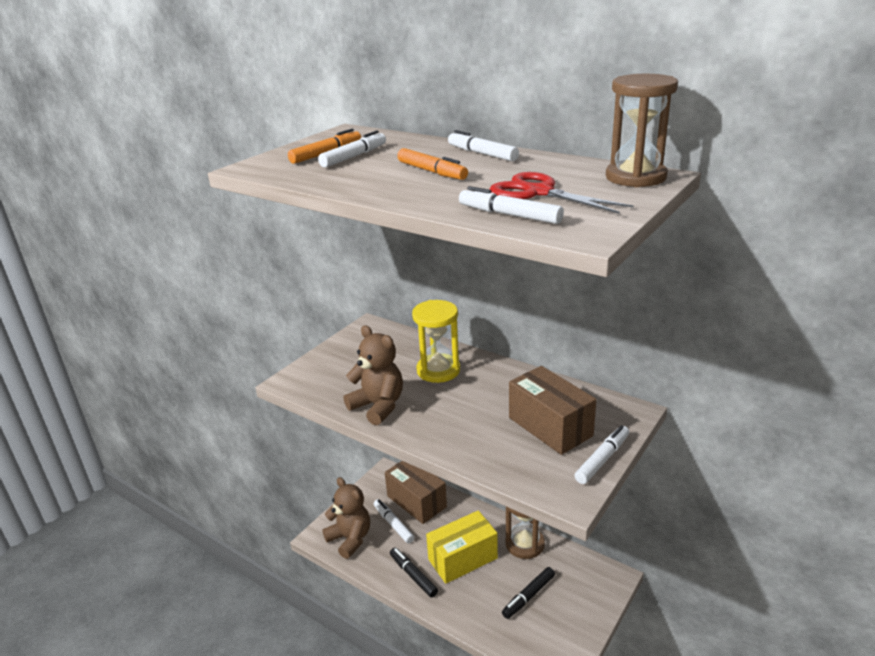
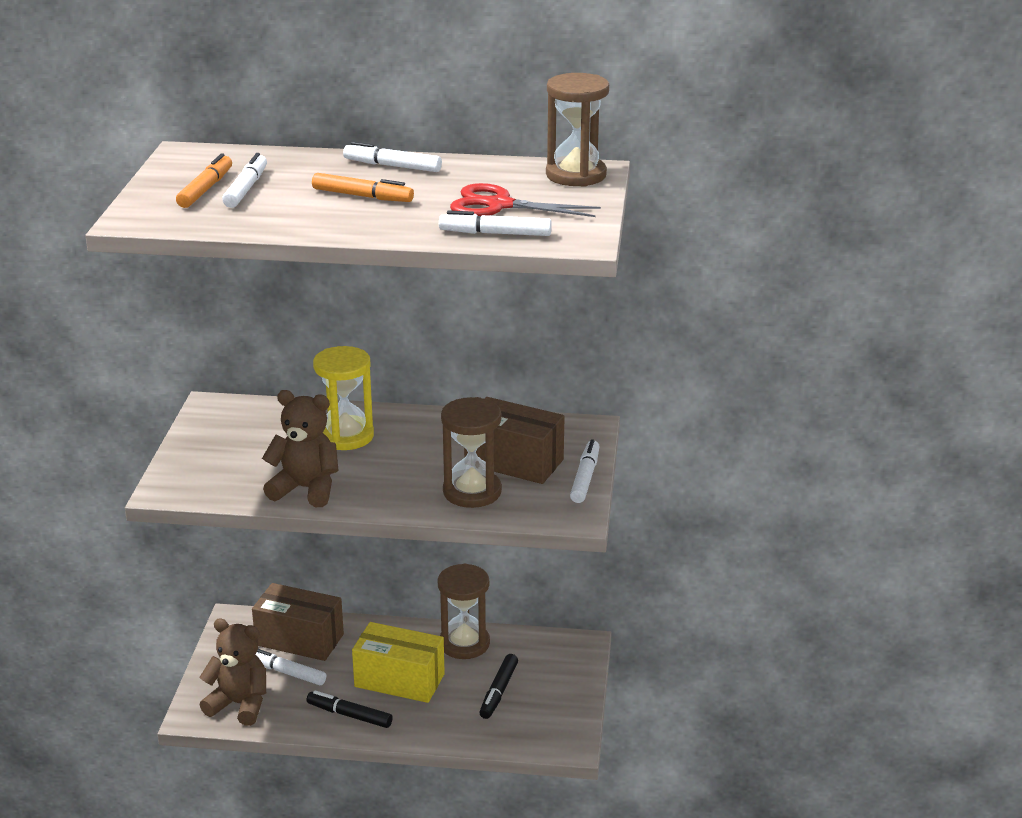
camera: 30 degrees left, 0 degrees up
yellow box [426,510,498,584] -> yellow box turned 75 degrees clockwise [352,622,445,703]
none -> brown hourglass [441,397,502,508]

